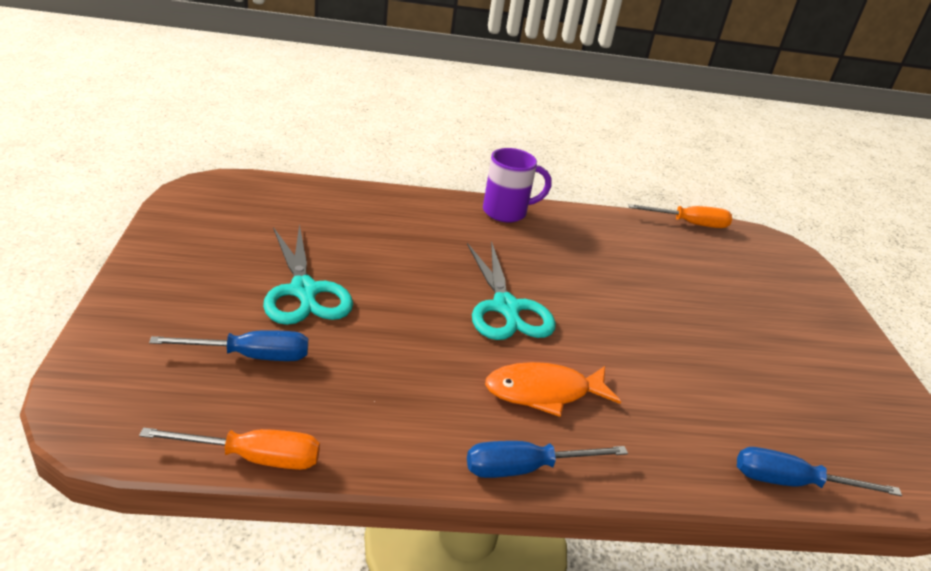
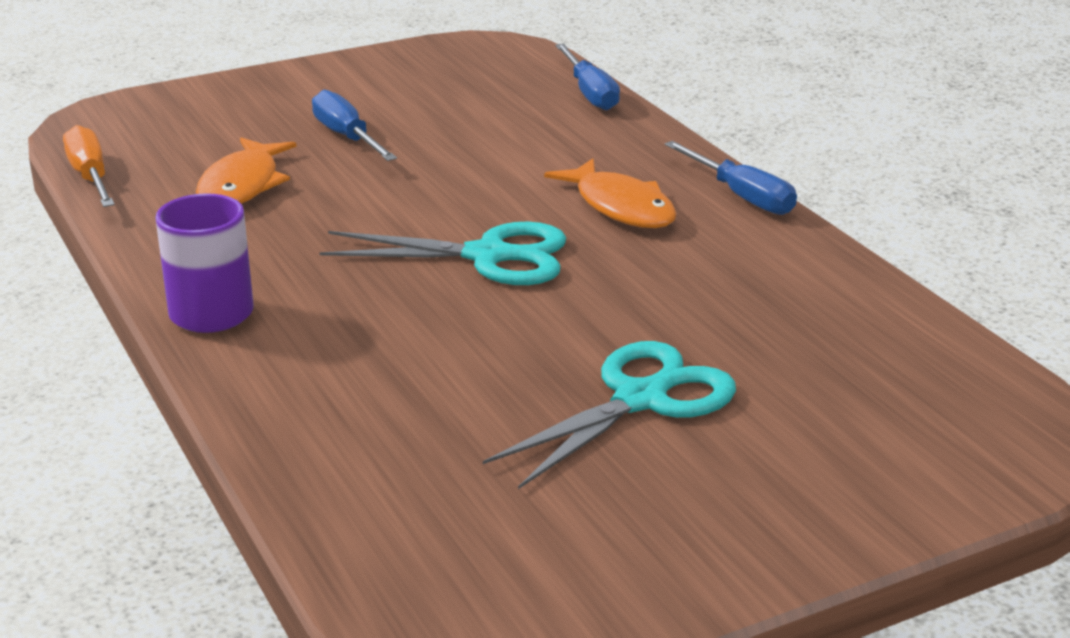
camera: 110 degrees left, 5 degrees down
orange screwdriver [139,427,320,470] -> none
blue screwdriver [149,330,308,361] -> blue screwdriver moved to [312,90,397,161]
turquoise scissors [467,241,556,340] -> turquoise scissors turned 45 degrees clockwise [319,222,566,285]
none -> orange fish [196,137,297,204]

